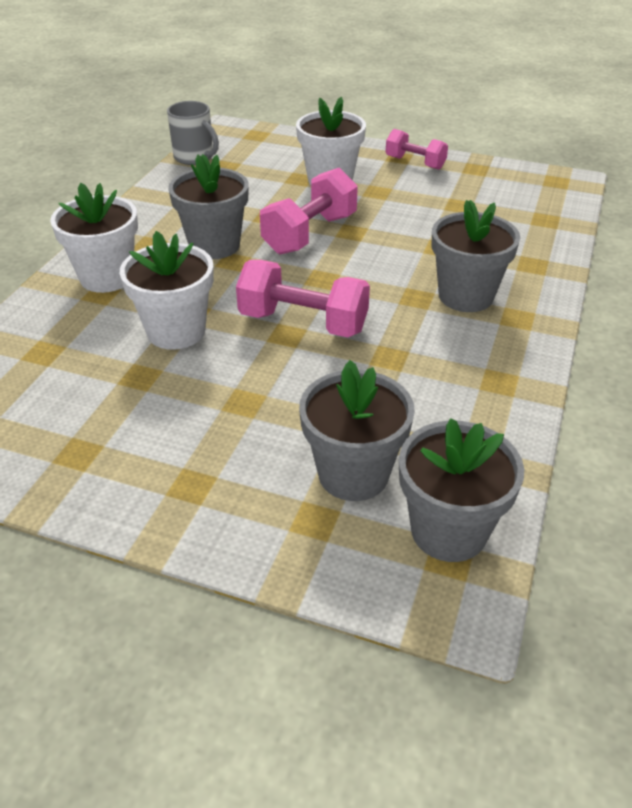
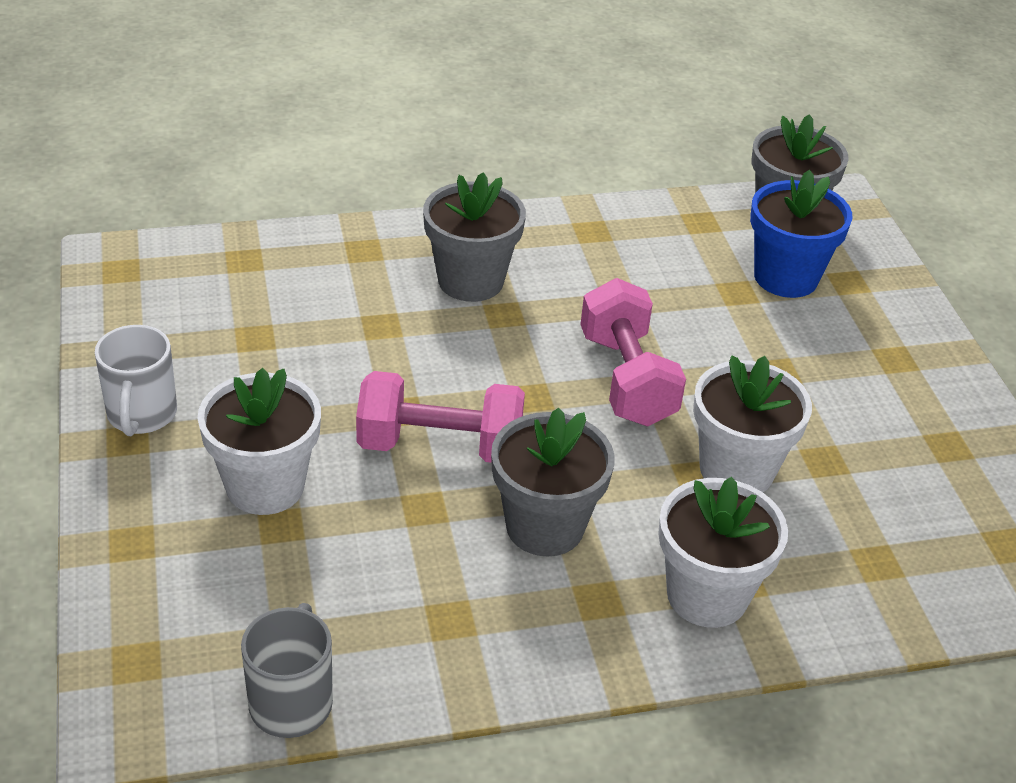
camera: 125 degrees left, 0 degrees up
grey flower pot [299,360,415,501] -> blue flower pot [750,170,853,298]
pink dumbbell [386,129,448,170] -> white mug [95,325,177,436]

